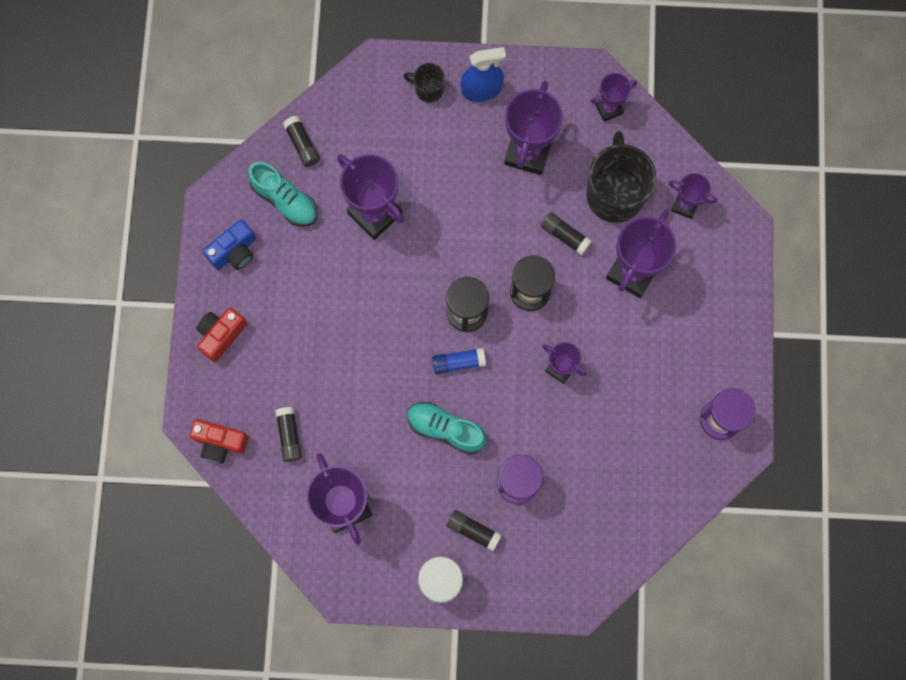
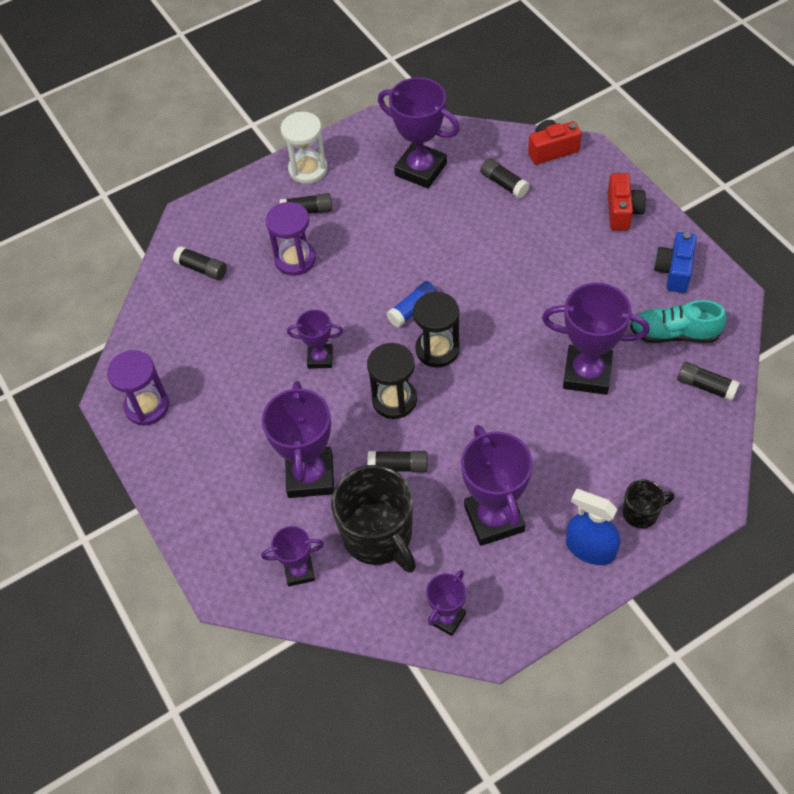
camera: 150 degrees right, 20 degrees down
turquoise shoe [407,402,487,455] -> none
blue spray bottle [461,47,506,102] -> blue spray bottle turned 75 degrees clockwise [566,489,620,565]
none -> black glue stick [173,246,227,280]

